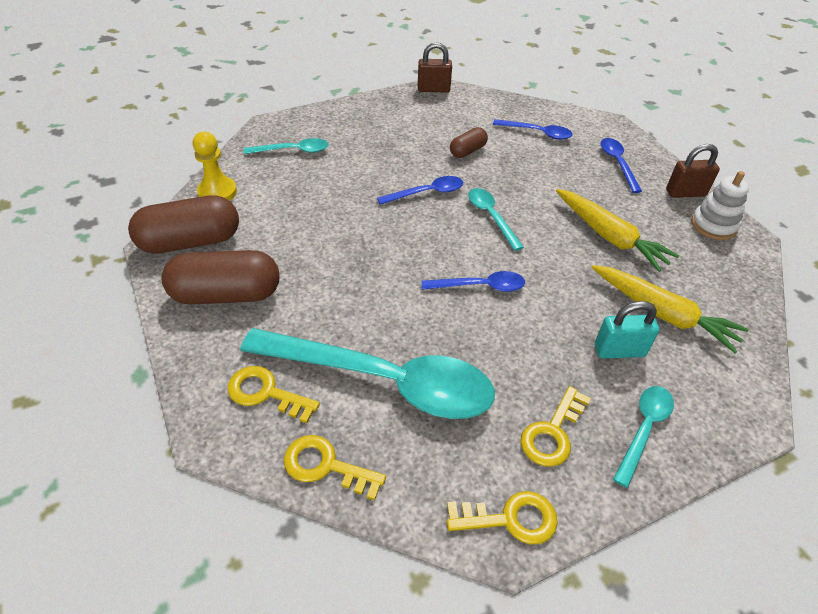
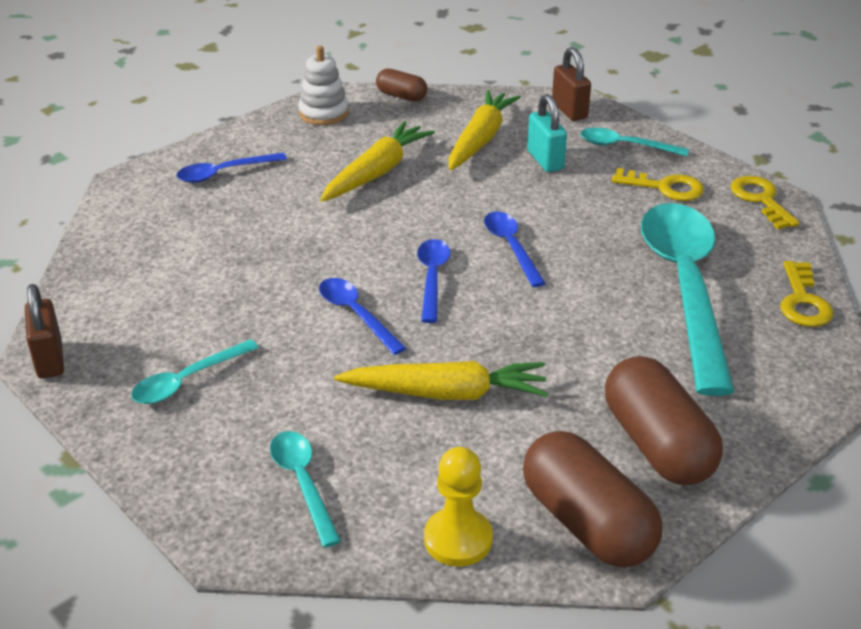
camera: 105 degrees left, 10 degrees down
yellow key [228,366,320,423] -> none
brown capsule [450,127,488,158] -> brown capsule moved to [376,69,427,101]
turquoise spoon [468,188,524,251] -> turquoise spoon moved to [131,339,259,404]
blue spoon [493,119,573,140] -> blue spoon moved to [417,239,450,323]
brown padlock [666,144,720,198] -> brown padlock moved to [552,47,591,121]
none -> yellow carrot [334,361,548,400]

